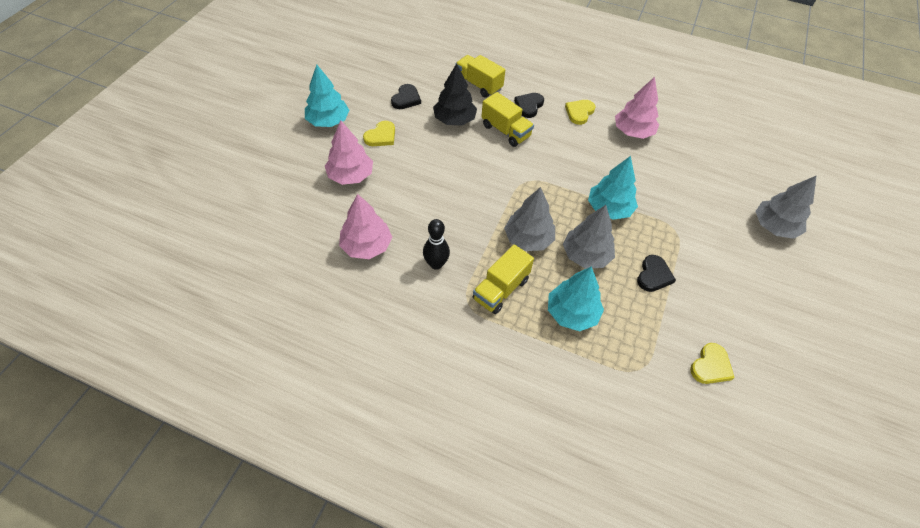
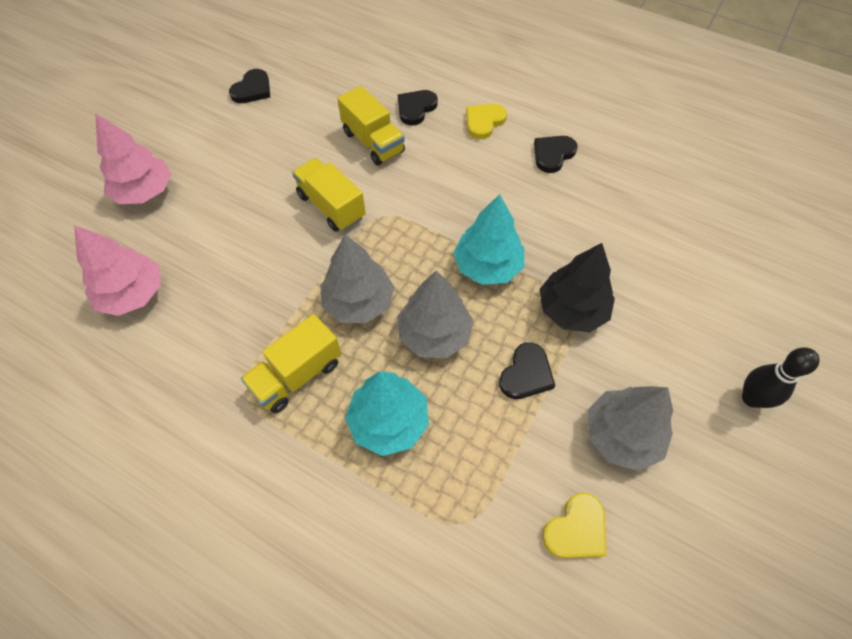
camera: 10 degrees right, 5 degrees up
turquoise tree [305,65,350,127] -> none
yellow heart [363,121,395,146] -> none
black bowling pin [423,219,450,270] -> black bowling pin moved to [742,347,819,408]
black tree [433,64,477,126] -> black tree moved to [539,243,615,332]
yellow truck [455,55,505,98] -> yellow truck moved to [292,158,366,232]
pink tree [615,77,659,139] -> black heart [534,136,578,173]
grey tree [755,175,817,239] -> grey tree moved to [588,386,673,471]

